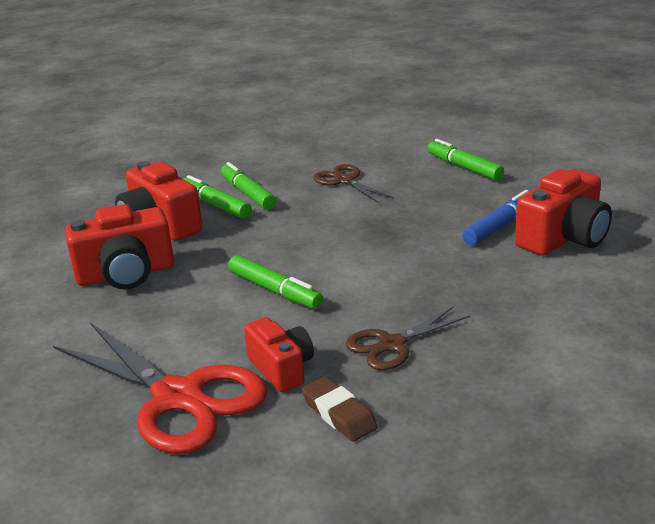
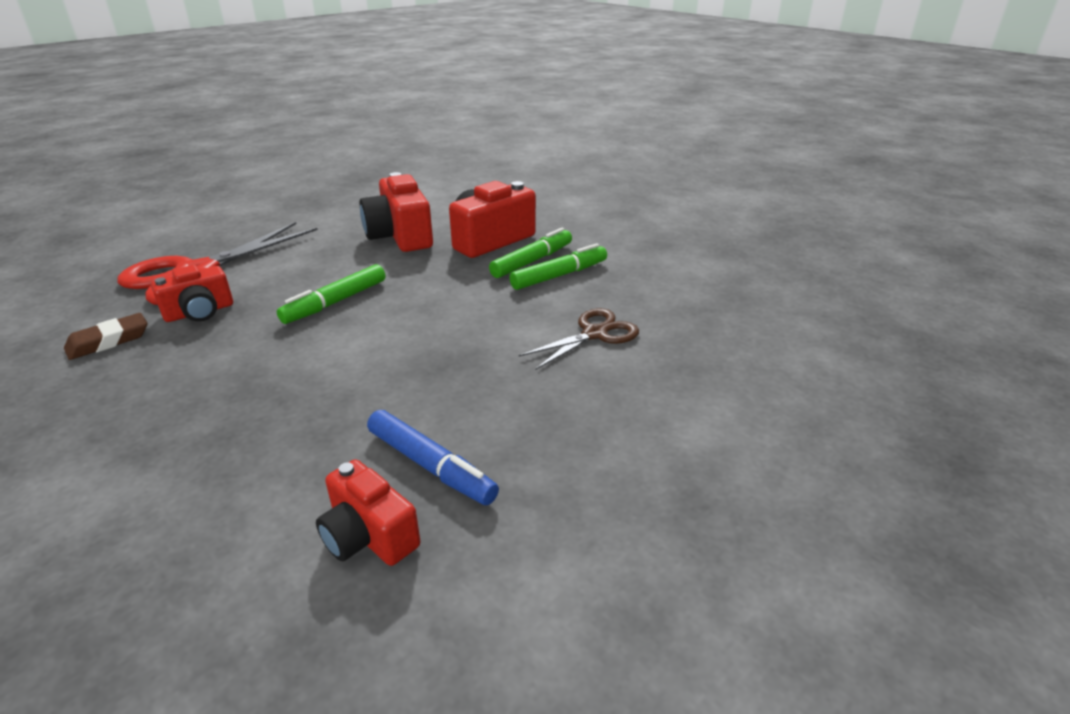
camera: 85 degrees right, 5 degrees up
brown scissors [346,306,470,370] -> none
green marker [427,139,504,181] -> none
red camera [515,169,612,256] -> red camera [316,459,420,566], size x0.63

